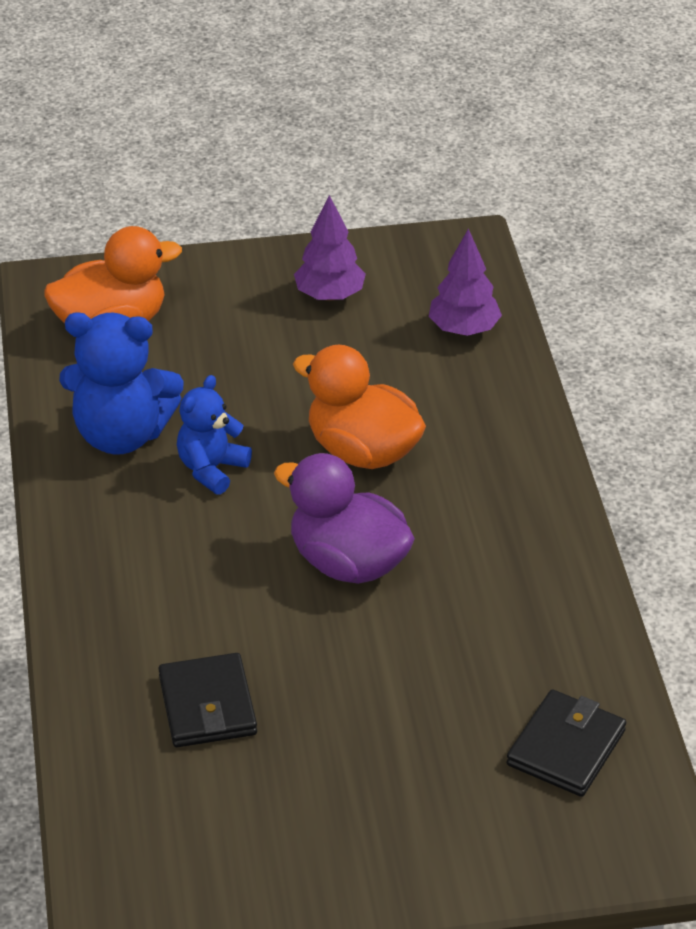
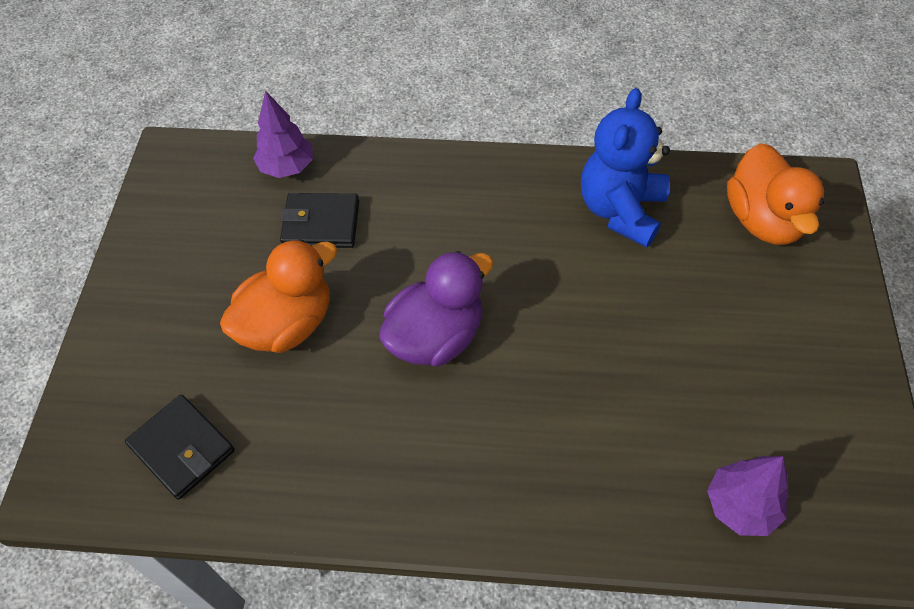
camera: 105 degrees right, 15 degrees up
blue teddy bear [177,375,252,495] -> none
orange duck [293,345,426,469] -> orange duck moved to [220,239,337,353]
purple tree [294,195,366,301] -> purple tree moved to [253,91,313,178]

